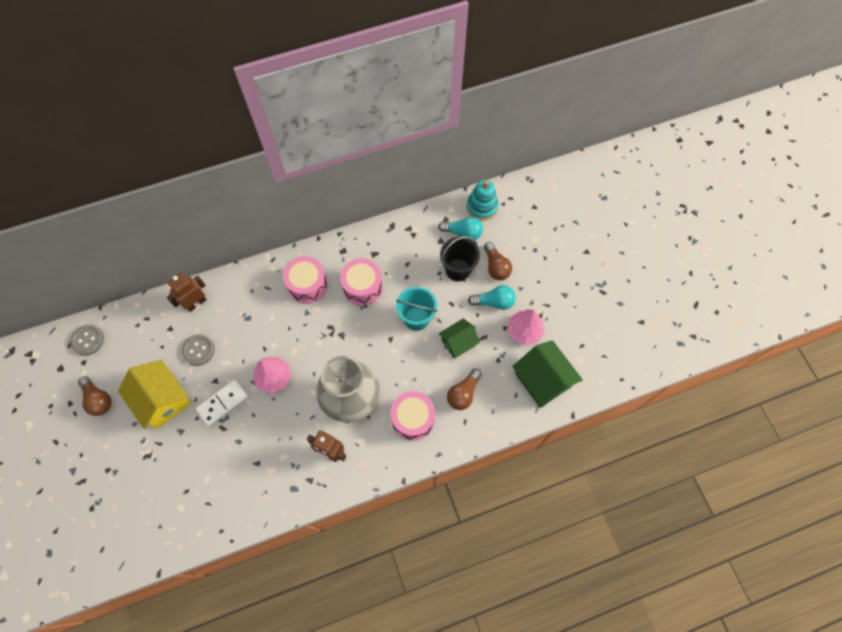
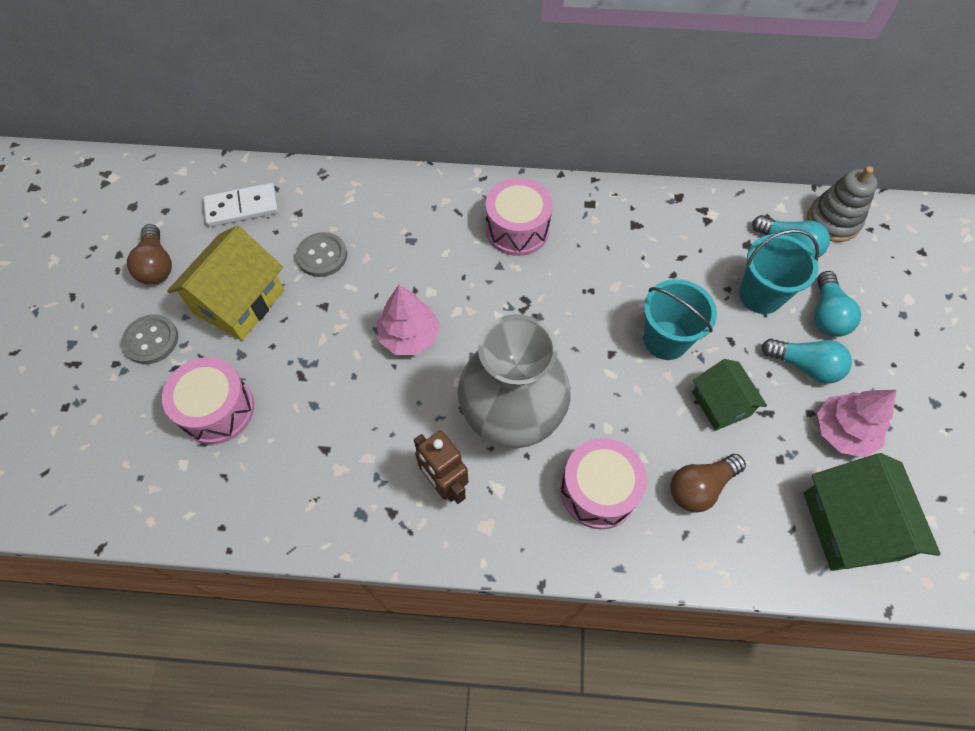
camera: 25 degrees right, 5 degrees down
grey button [70,325,104,356] -> grey button moved to [121,315,178,364]
yellow house [118,360,191,429] -> yellow house turned 45 degrees clockwise [167,226,284,340]
brown robot [167,273,207,312] -> none
white domino [195,380,248,427] -> white domino moved to [203,183,279,227]
pink drum [340,258,383,306] -> pink drum moved to [162,357,254,444]
green house [439,318,480,359] -> green house turned 75 degrees clockwise [692,359,767,431]
black bucket [440,236,480,281] -> turquoise bucket [739,229,819,314]
turquoise stacking toy [466,180,498,220] -> grey stacking toy [807,166,878,242]
brown light bulb [484,242,512,280] -> turquoise light bulb [814,271,861,337]

